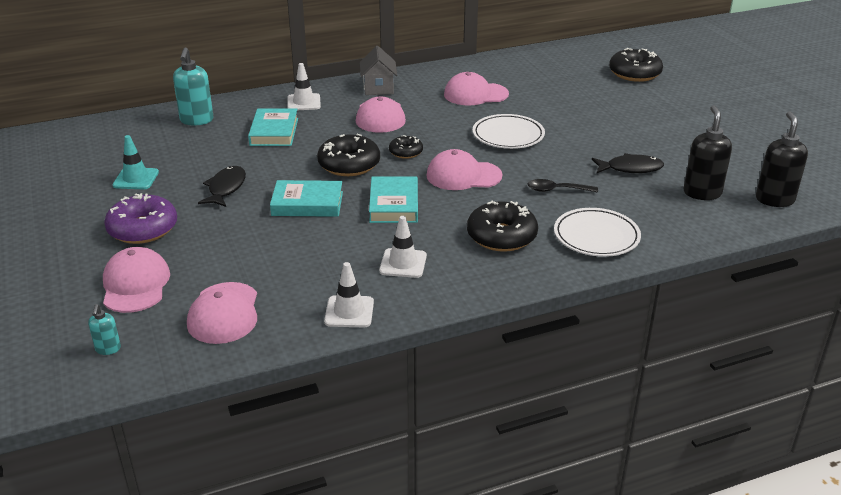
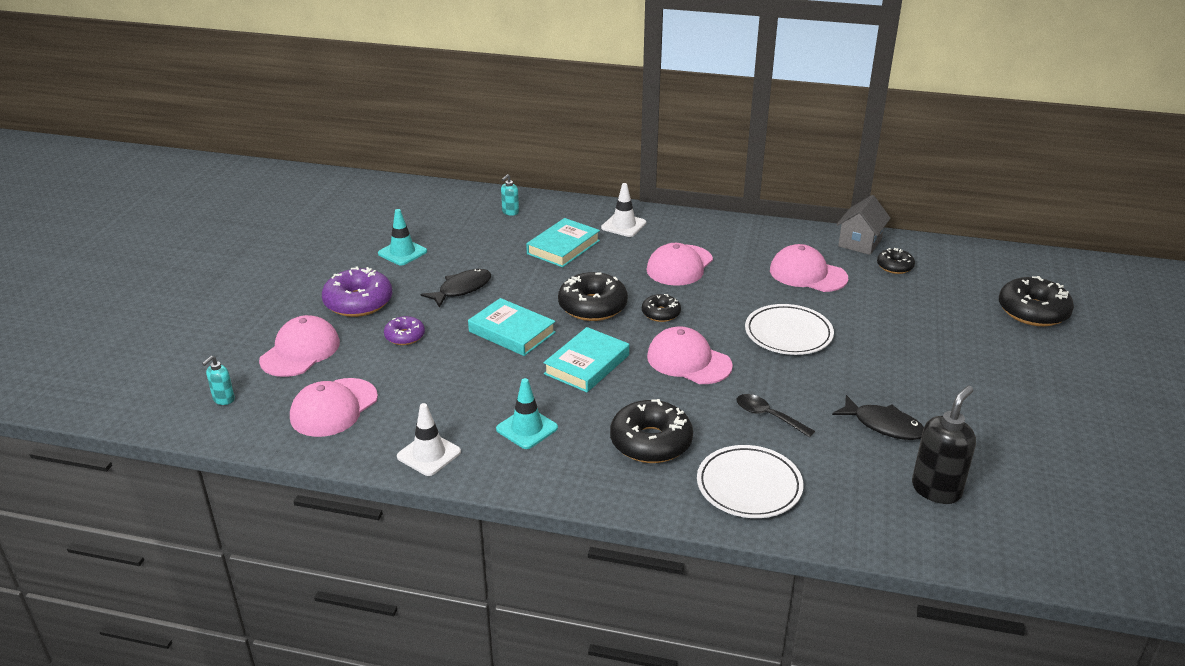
camera: 35 degrees right, 0 degrees up
turquoise soap dispenser [173,47,213,125] -> turquoise soap dispenser [501,174,519,216], size x0.52
grey house [360,46,397,95] -> grey house moved to [836,195,891,255]
white traffic cone [379,216,427,278] -> turquoise traffic cone [496,378,558,449]
black soap dispenser [756,111,808,207] -> none
none -> purple donut [384,316,425,345]
none -> black donut [877,248,915,274]

